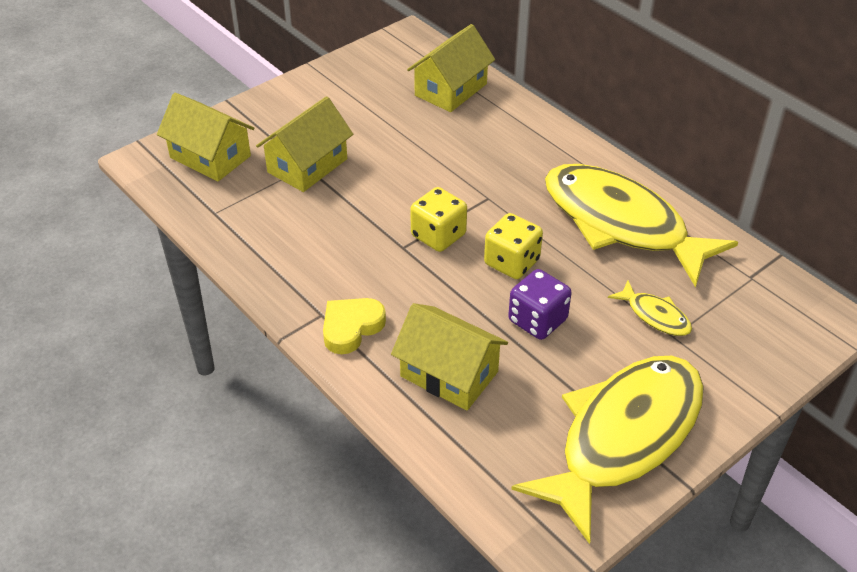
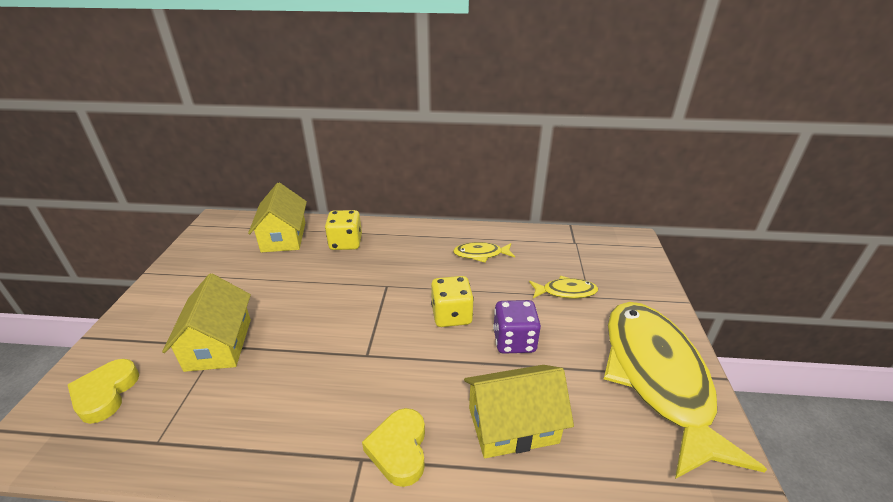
camera: 45 degrees left, 10 degrees down
yellow house [157,93,254,182] -> yellow heart [68,359,139,424]
yellow dice [410,187,467,252] -> yellow dice moved to [325,210,362,250]
yellow fish [545,164,738,287] -> yellow fish [453,242,515,263], size x0.41

